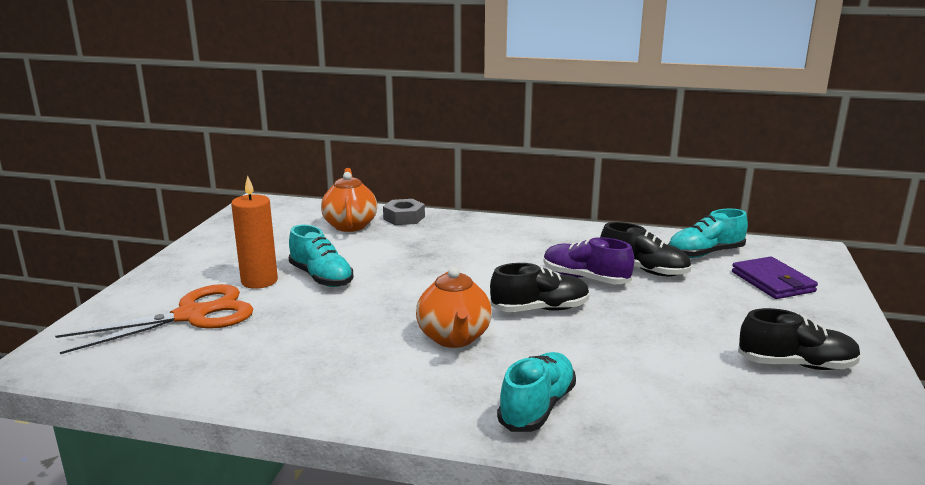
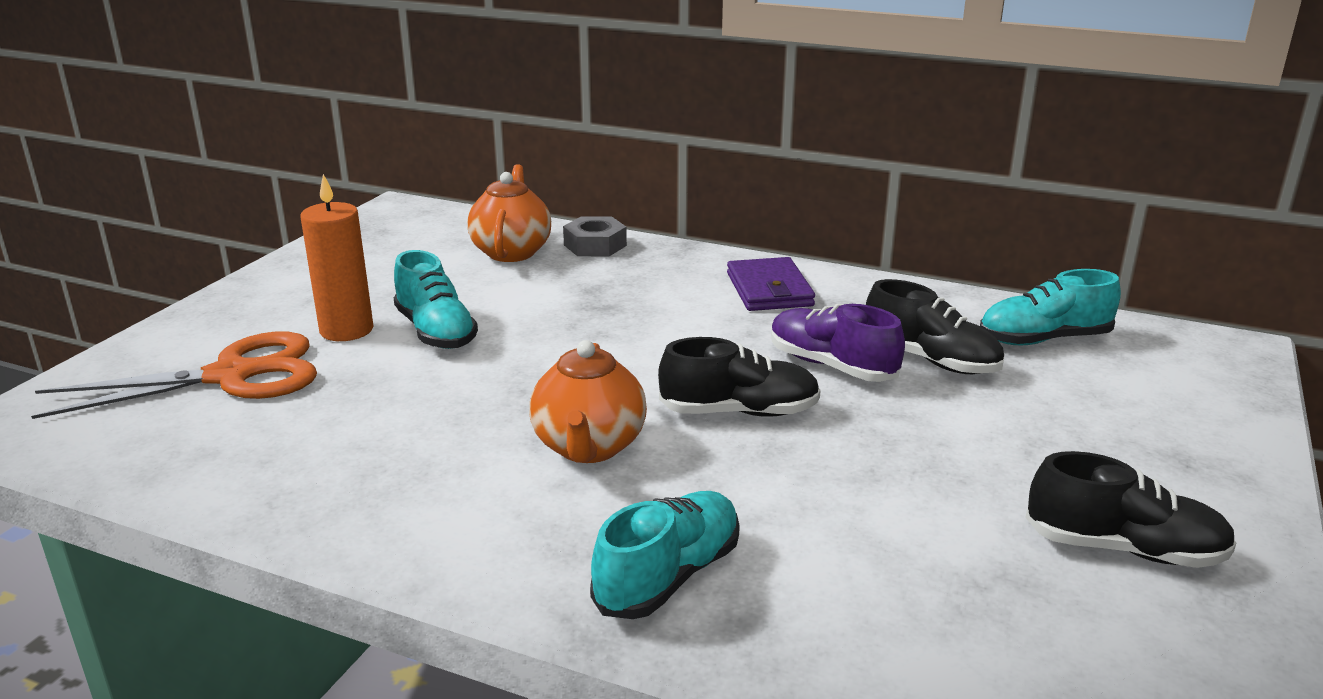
camera: 10 degrees right, 5 degrees up
purple wallet [732,257,818,299] -> purple wallet moved to [727,257,815,311]

